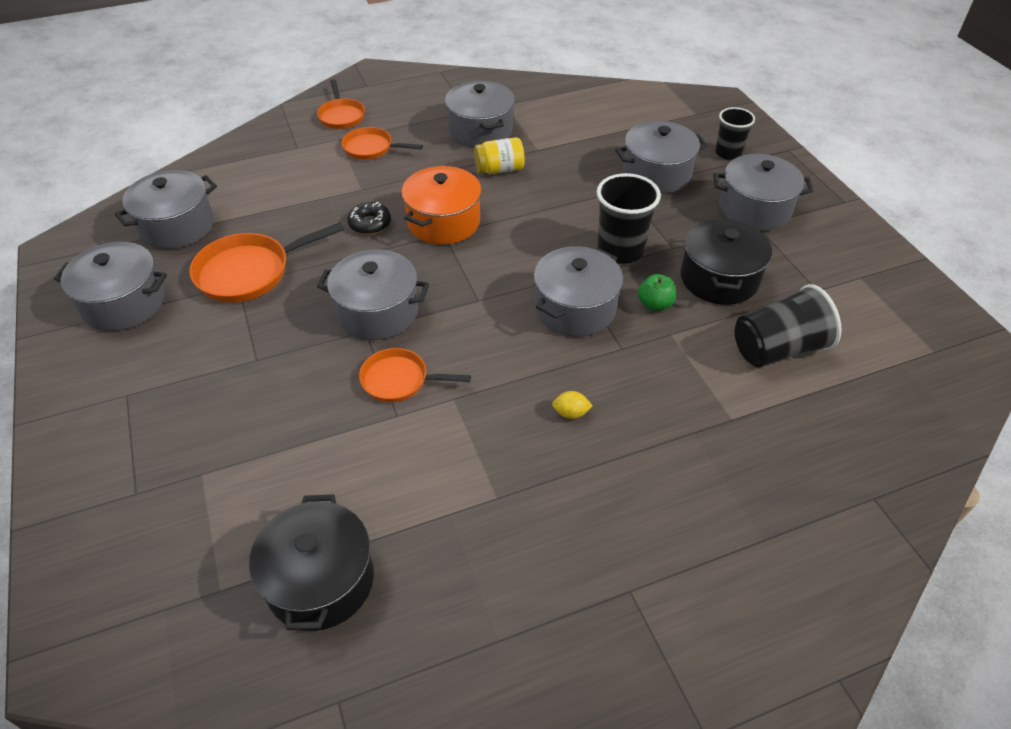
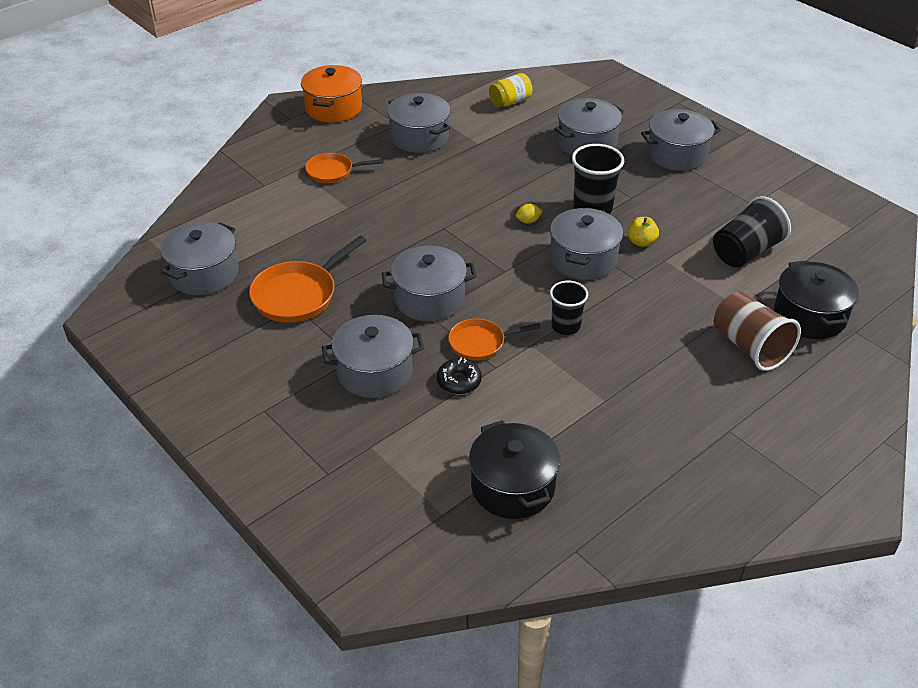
camera: 20 degrees left, 5 degrees down
grey pot [54,242,167,331] -> grey pot moved to [322,315,424,398]
orange pan [317,79,365,129] -> none
black donut [347,202,391,235] -> black donut moved to [437,358,482,394]
orange pot [401,166,482,245] -> orange pot moved to [301,65,362,123]
yellow jar [474,137,525,174] -> yellow jar moved to [489,73,532,107]
yellow lemon [552,391,593,419] -> yellow lemon moved to [516,204,543,224]
green apple [638,274,676,311] -> yellow apple [628,217,659,247]
black pot [681,217,772,305] -> black pot moved to [774,260,859,339]
black cup [715,107,755,160] -> black cup moved to [550,281,588,335]
none -> brown cup [714,292,801,371]

